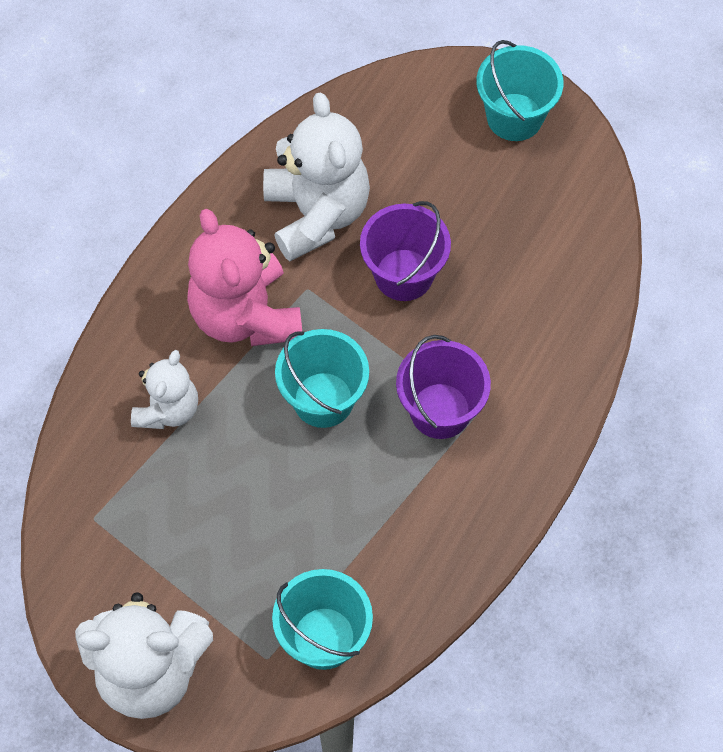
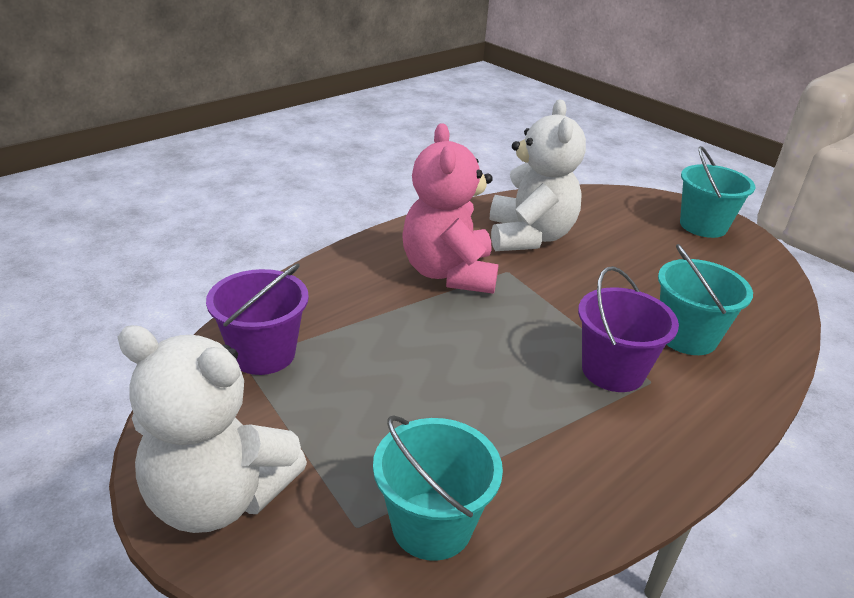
camera: 15 degrees right, 30 degrees down
white teddy bear [131,350,198,429] -> none
turquoise bucket [275,329,369,428] -> turquoise bucket moved to [658,244,753,355]
purple bucket [360,201,451,301] -> purple bucket moved to [206,263,309,375]

